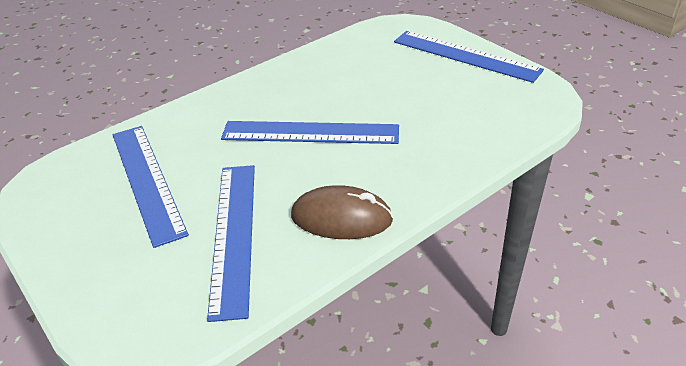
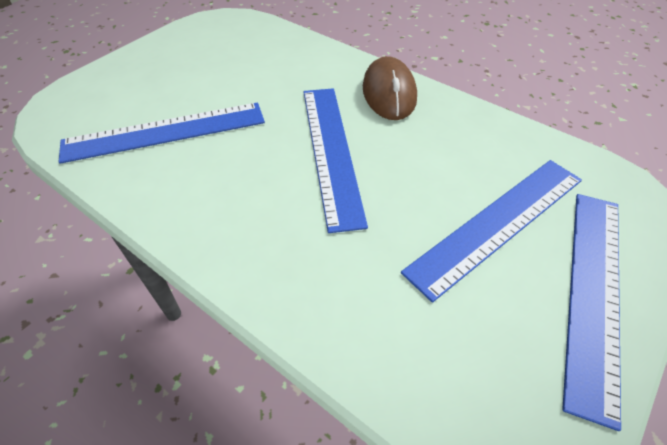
camera: 75 degrees right, 10 degrees up
blue ruler [113,126,189,248] -> blue ruler moved to [401,160,582,303]
brown mouse [291,185,393,239] -> brown mouse moved to [363,56,417,120]

